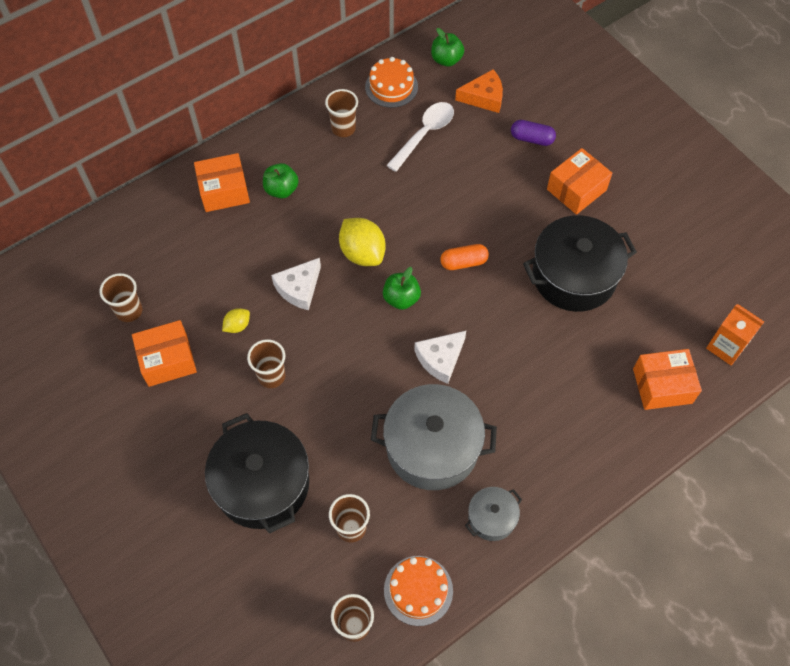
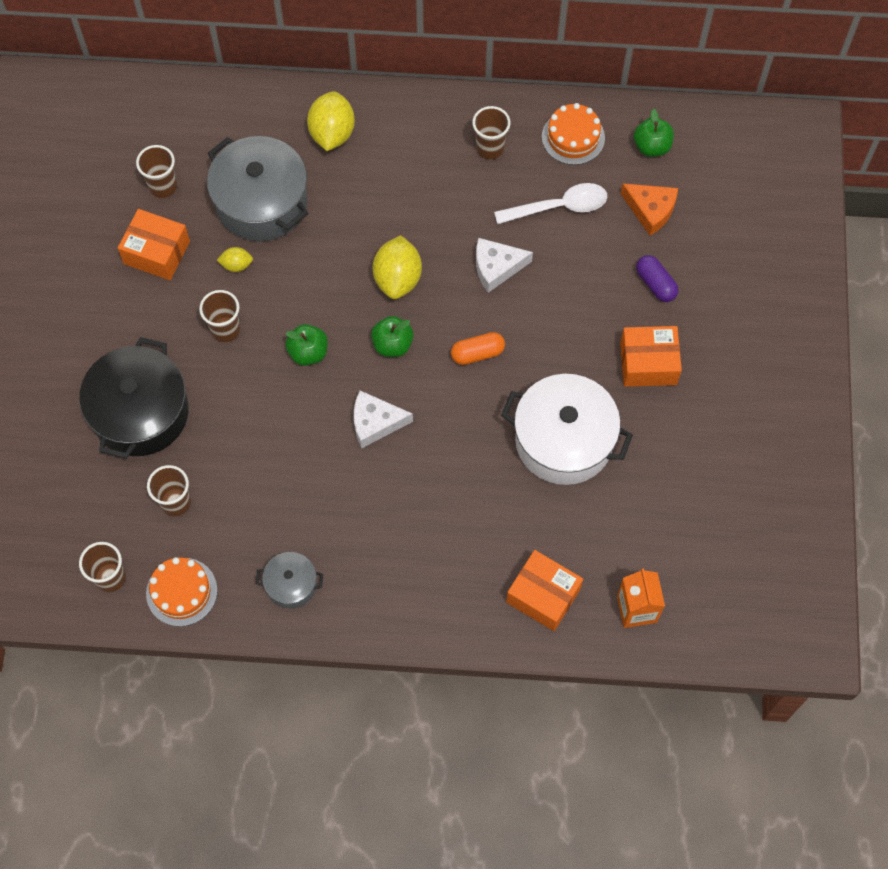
camera: 40 degrees right, 5 degrees up
orange box [194,153,250,212] -> yellow lemon [307,91,355,151]
green apple [263,163,299,199] -> green apple moved to [285,324,328,366]
white cheese [271,258,321,310] -> white cheese moved to [476,238,533,293]
grey pot [371,384,497,490] -> grey pot moved to [207,136,308,241]
orange capsule [440,244,489,270] -> orange capsule turned 45 degrees counterclockwise [451,332,505,365]
black pot [523,215,637,312] -> white pot [501,374,633,485]

